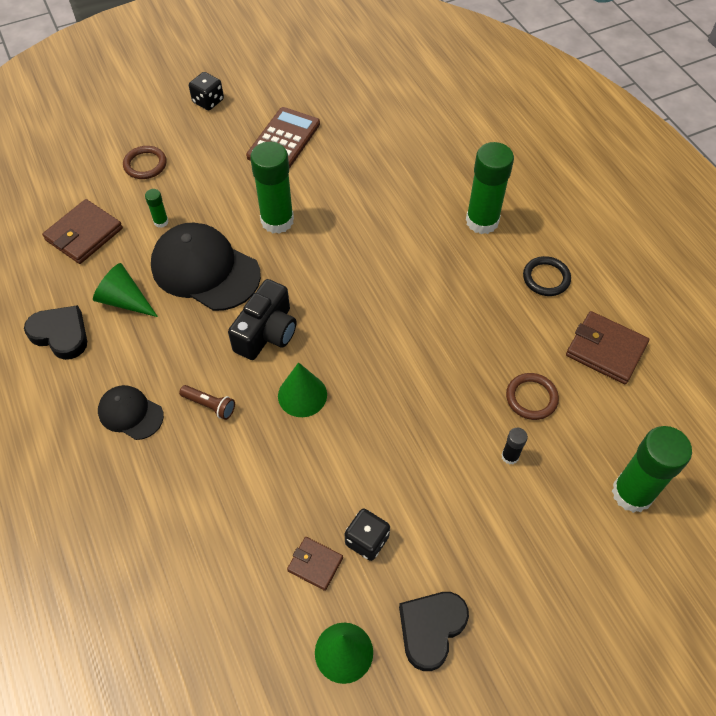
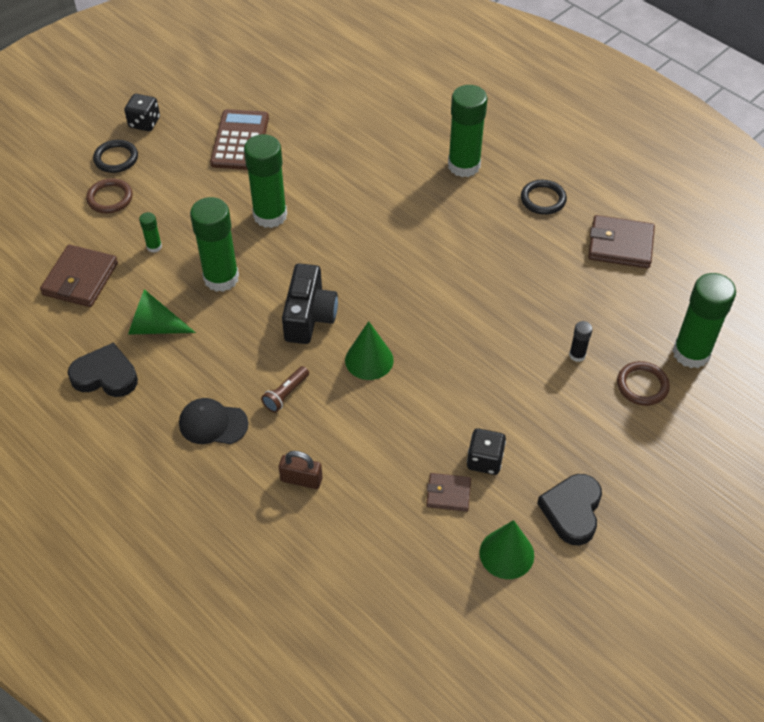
camera: 20 degrees left, 5 degrees down
black cap [151,223,261,311] -> green glue stick [190,197,239,292]
brown flashlight [179,385,235,420] -> brown flashlight turned 120 degrees clockwise [261,366,309,412]
brown ring [506,373,559,420] -> brown ring moved to [617,361,670,406]
none -> black ring [93,140,138,173]
none -> brown padlock [279,451,322,489]

